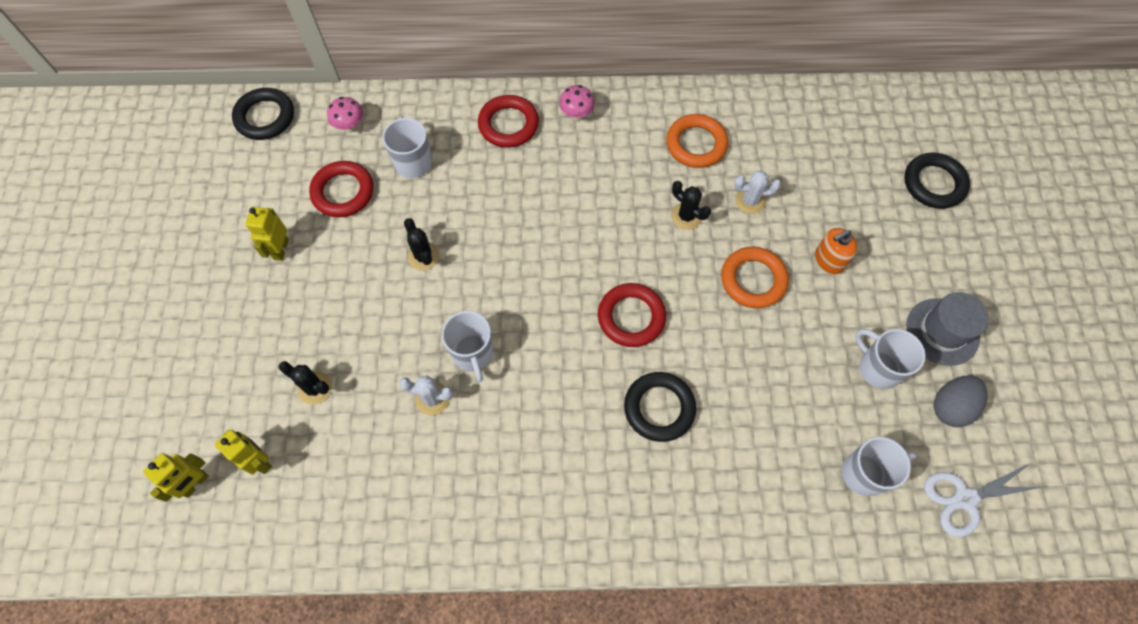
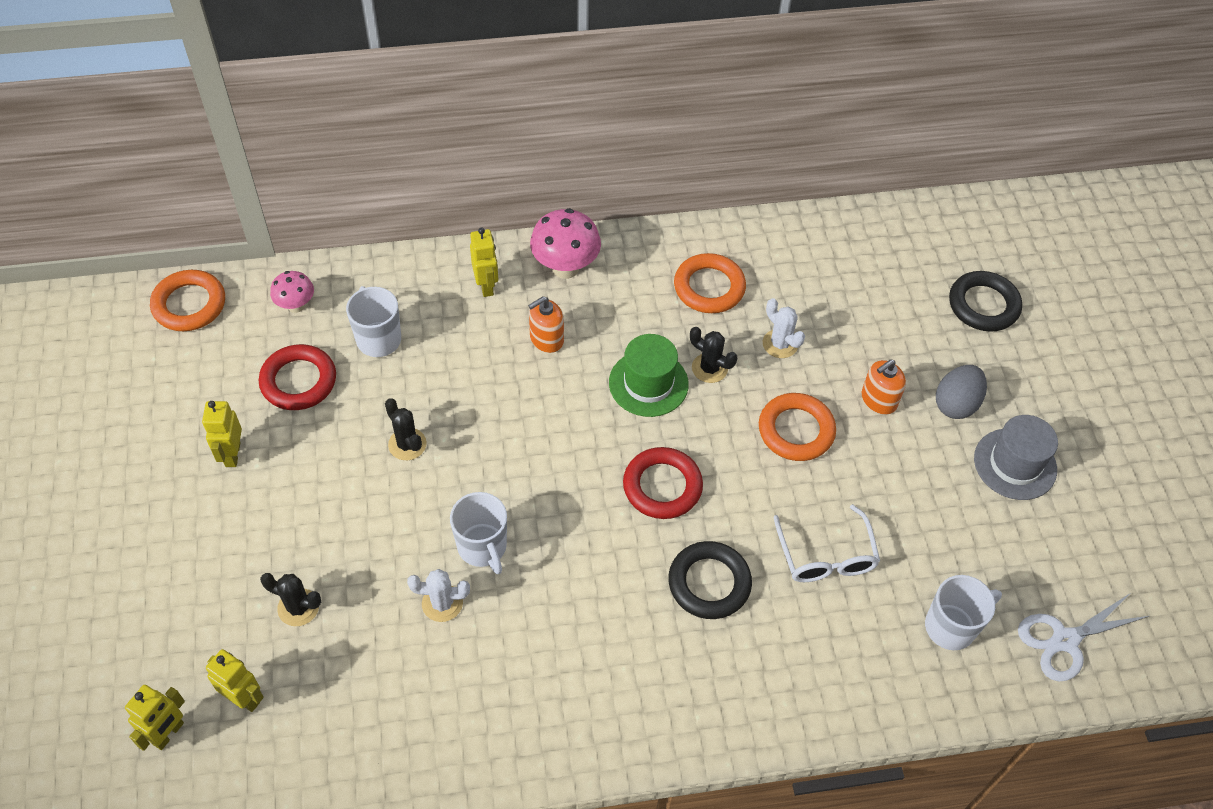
camera: 10 degrees left, 10 degrees down
black ring [232,88,294,140] -> orange ring [150,270,225,331]
red ring [478,95,539,148] -> yellow robot [470,227,498,297]
pink mushroom [559,85,595,121] -> pink mushroom [530,208,601,279], size x1.67
white cactus [734,170,781,214] -> white cactus turned 60 degrees clockwise [763,298,805,358]
white mug [855,329,926,389] -> none
grey egg [934,375,987,427] -> grey egg moved to [936,365,987,419]
none -> orange soap dispenser [528,296,564,353]
none -> green hat [609,334,689,417]
none -> white glasses [773,504,880,582]

